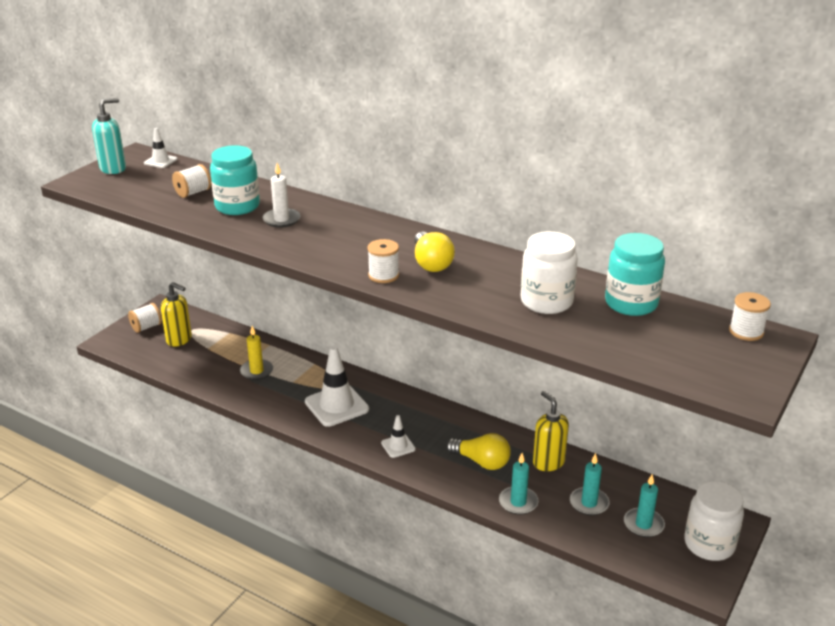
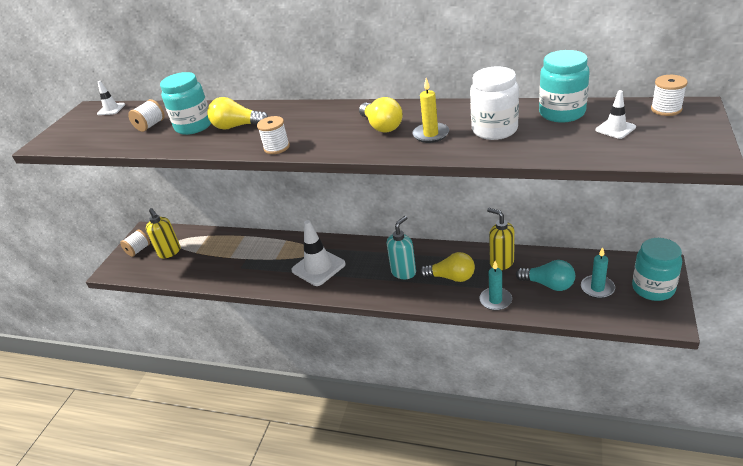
camera: 10 degrees left, 5 degrees up
turquoise soap dispenser [92,98,126,174] -> turquoise soap dispenser moved to [387,216,416,279]
yellow soap dispenser [161,282,192,347] -> yellow soap dispenser turned 45 degrees clockwise [146,208,181,259]
yellow candle [240,326,273,380] -> yellow candle moved to [412,78,449,143]
white candle [262,163,300,228] -> yellow light bulb [207,97,268,130]
white spool [368,239,399,283] -> white spool moved to [257,116,290,154]
white traffic cone [381,415,416,458] -> white traffic cone moved to [596,90,636,139]
turquoise candle [570,453,610,516] -> turquoise light bulb [516,260,575,291]
white jar [684,481,744,561] -> turquoise jar [632,238,682,301]

